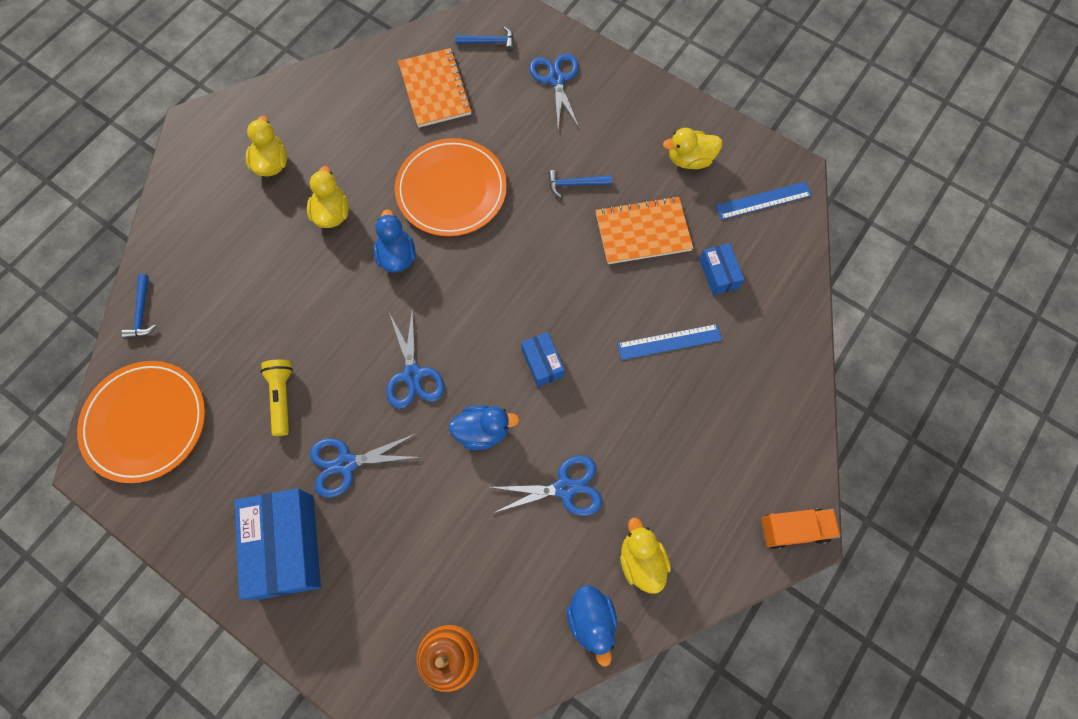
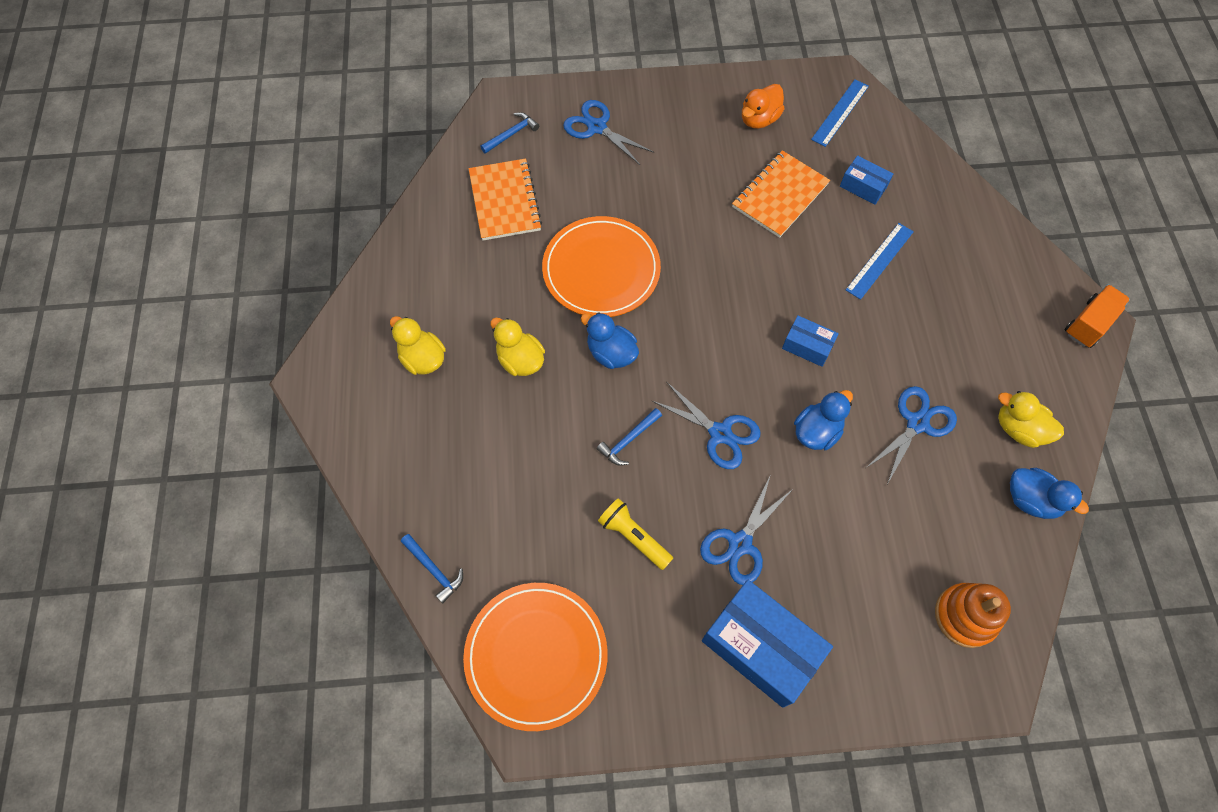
camera: 40 degrees left, 5 degrees down
orange notebook [398,48,472,128] -> orange notebook turned 45 degrees clockwise [469,159,542,240]
blue hammer [548,170,612,198] -> blue hammer moved to [596,408,662,466]
yellow duck [663,128,722,169] -> orange duck [742,84,785,129]

